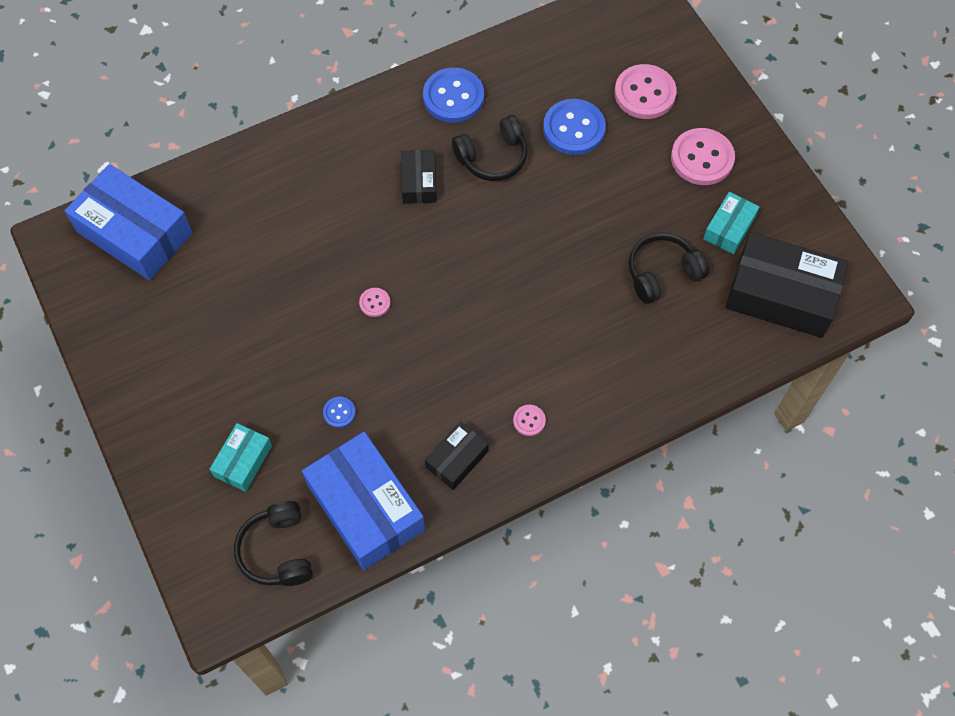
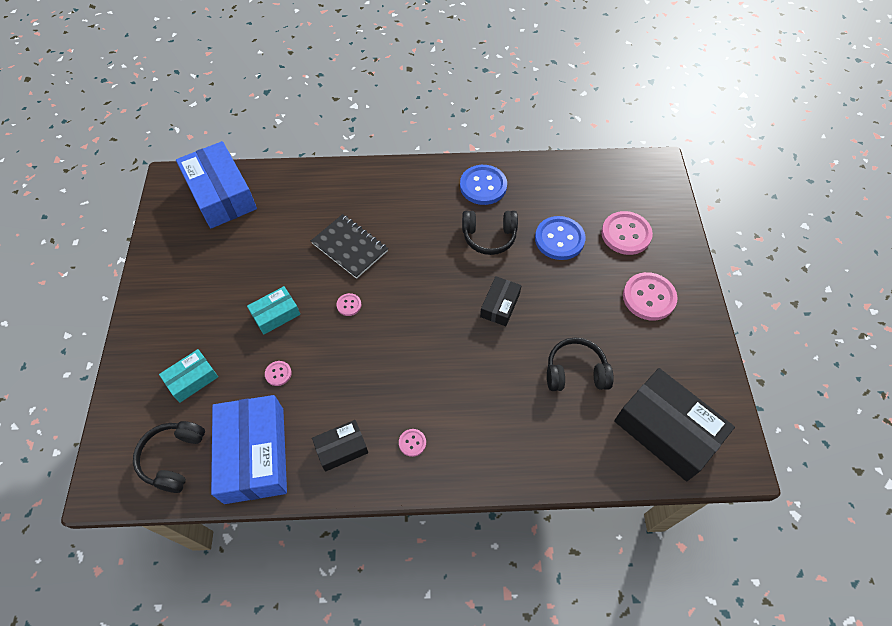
camera: 25 degrees right, 5 degrees down
blue button [323,396,356,428] -> pink button [265,361,292,386]
black box [401,150,437,204] -> black box moved to [480,276,522,326]
turquoise box [703,192,759,254] -> turquoise box moved to [247,286,300,335]
none -> black notebook [311,214,388,279]

